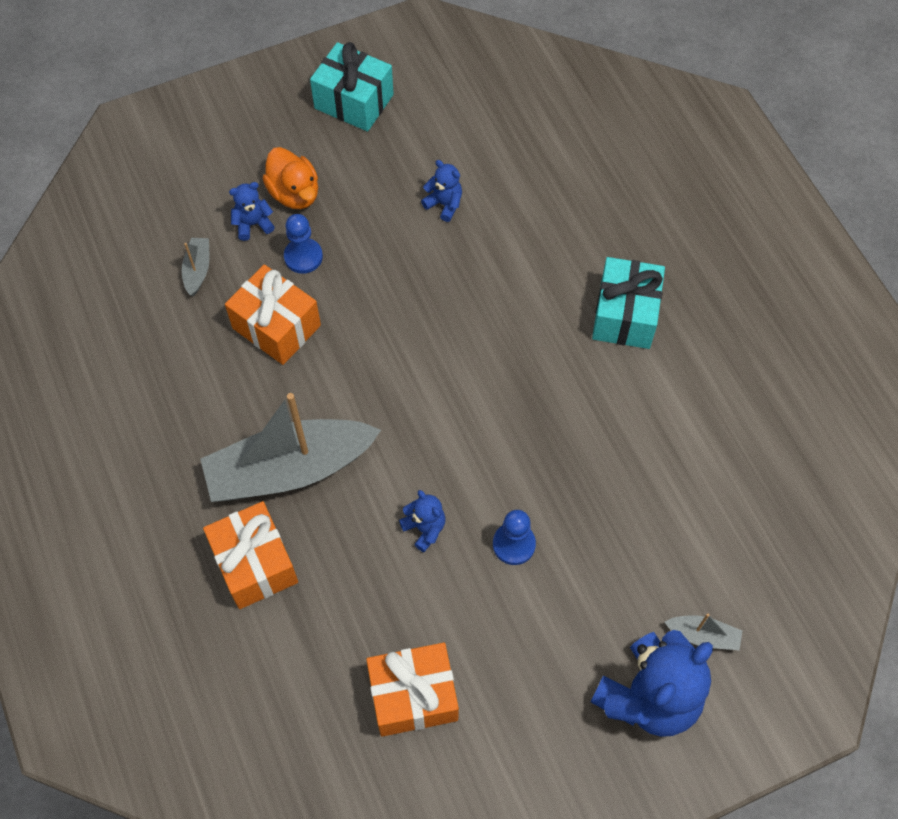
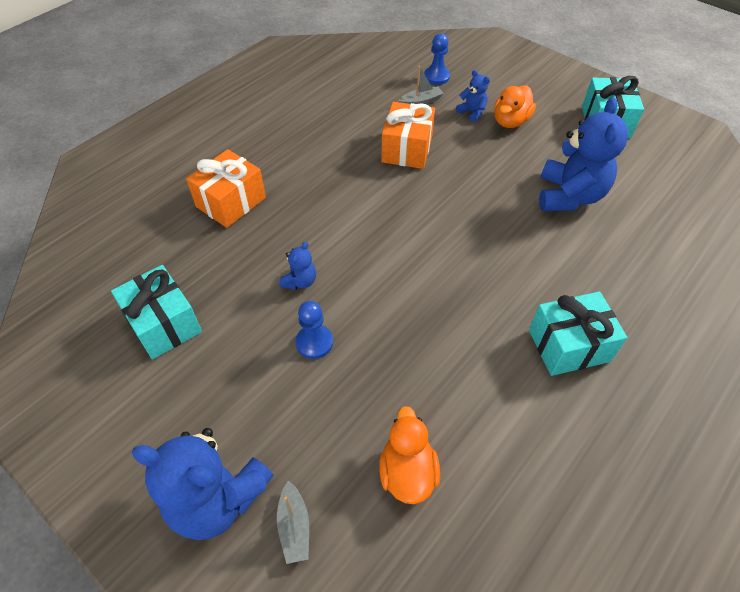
camera: 65 degrees right, 10 degrees down
grey boat [200,393,381,502] -> none
blue pawn [284,214,323,274] -> blue pawn moved to [424,33,450,85]
orange gift [366,643,459,737] -> turquoise gift [111,265,202,359]
blue teddy bear [421,160,462,222] -> blue teddy bear [539,97,628,211], size x2.17
none -> orange duck [379,406,440,504]

